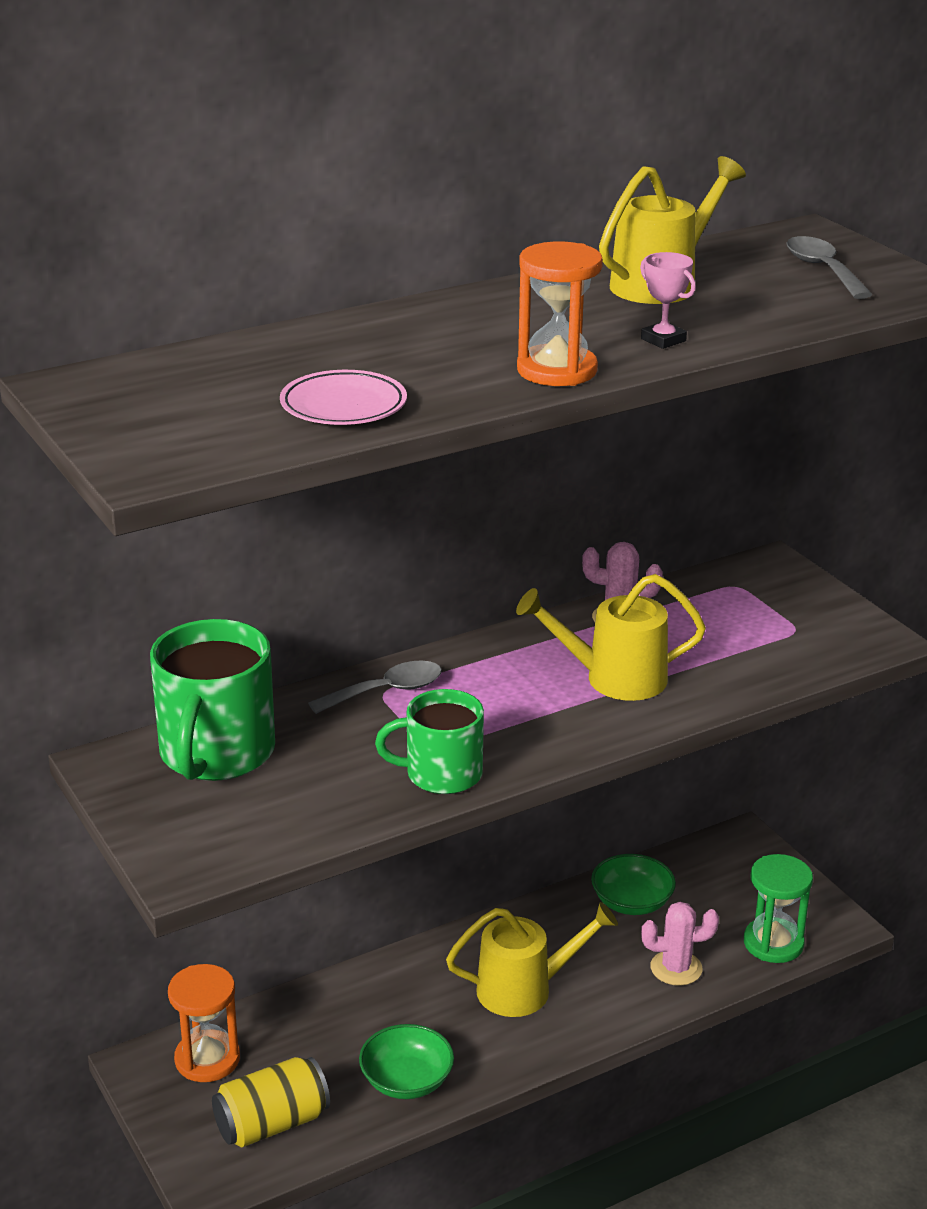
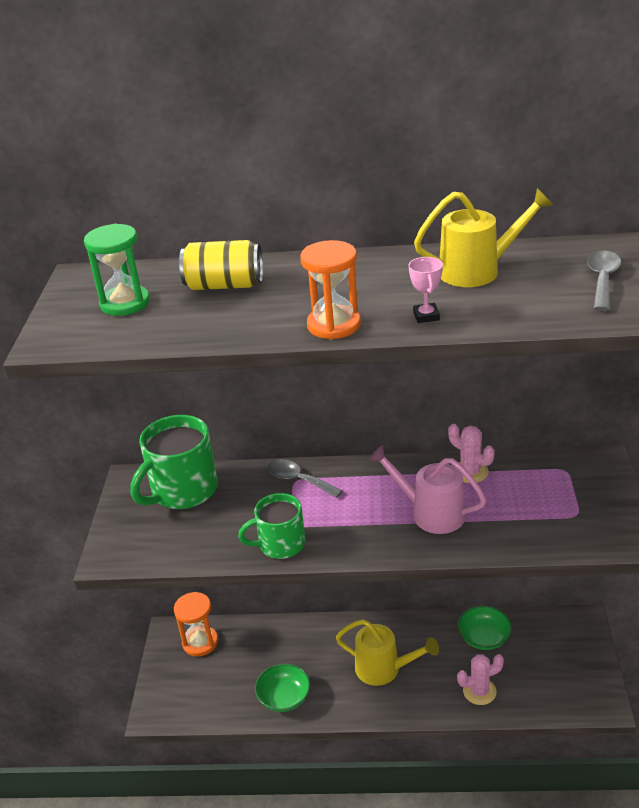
camera: 35 degrees right, 5 degrees up
yellow can [212,1057,330,1148] -> yellow can moved to [179,240,263,290]
pink plate [280,370,407,425] -> none
grey spoon [308,661,442,714] -> grey spoon turned 150 degrees counterclockwise [267,459,343,498]
green mug [375,689,484,794] -> green mug turned 45 degrees counterclockwise [238,493,305,559]
yellow watering can [516,574,706,701] -> pink watering can [369,445,487,534]
pink cactus [641,902,719,986] -> pink cactus turned 45 degrees counterclockwise [457,654,504,705]
green hourglass [744,854,813,963] -> green hourglass moved to [84,224,150,316]

